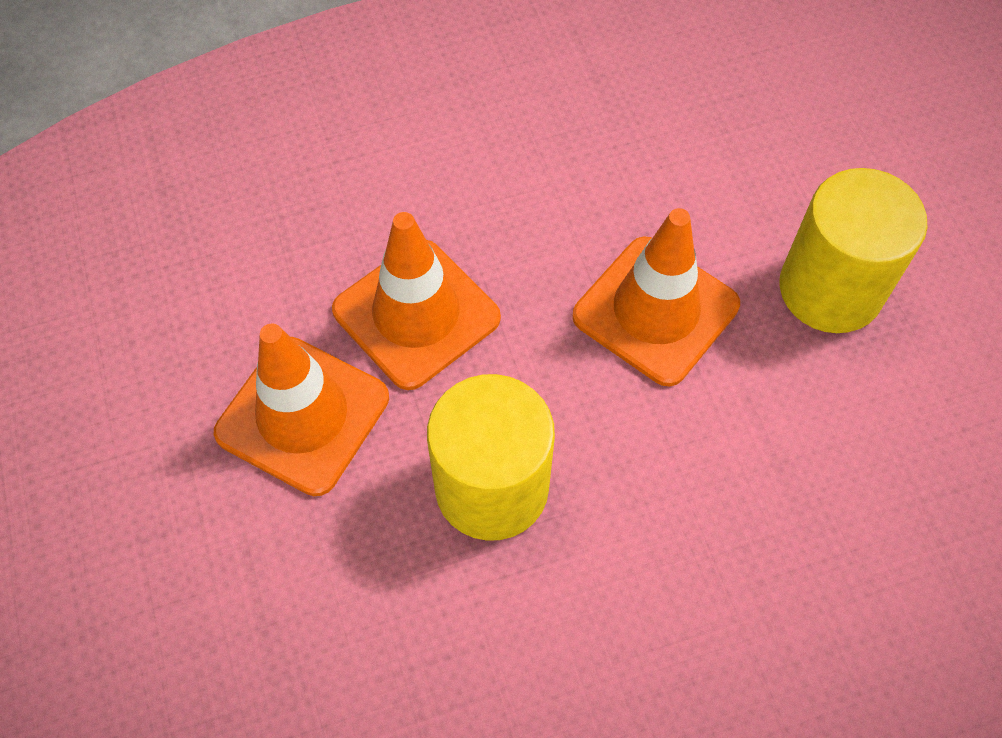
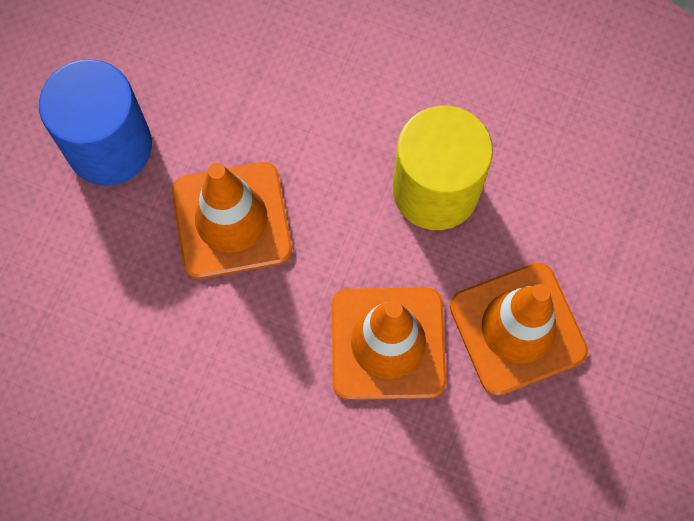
camera: 140 degrees left, 10 degrees up
yellow cylinder [780,168,928,333] -> blue cylinder [39,59,152,186]

